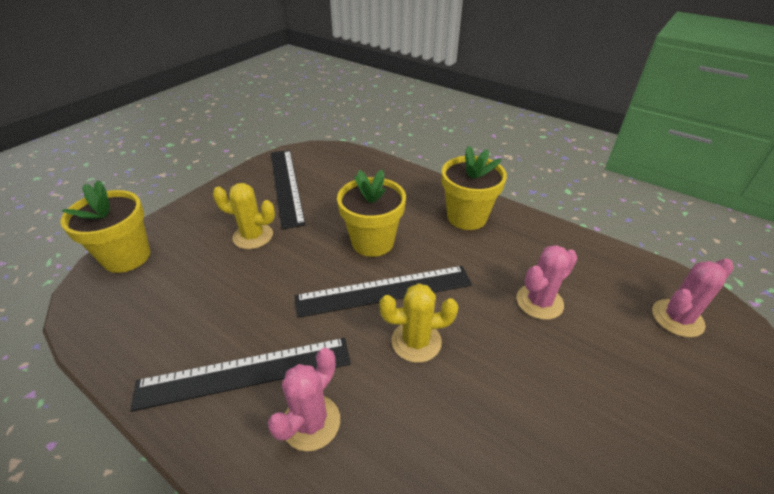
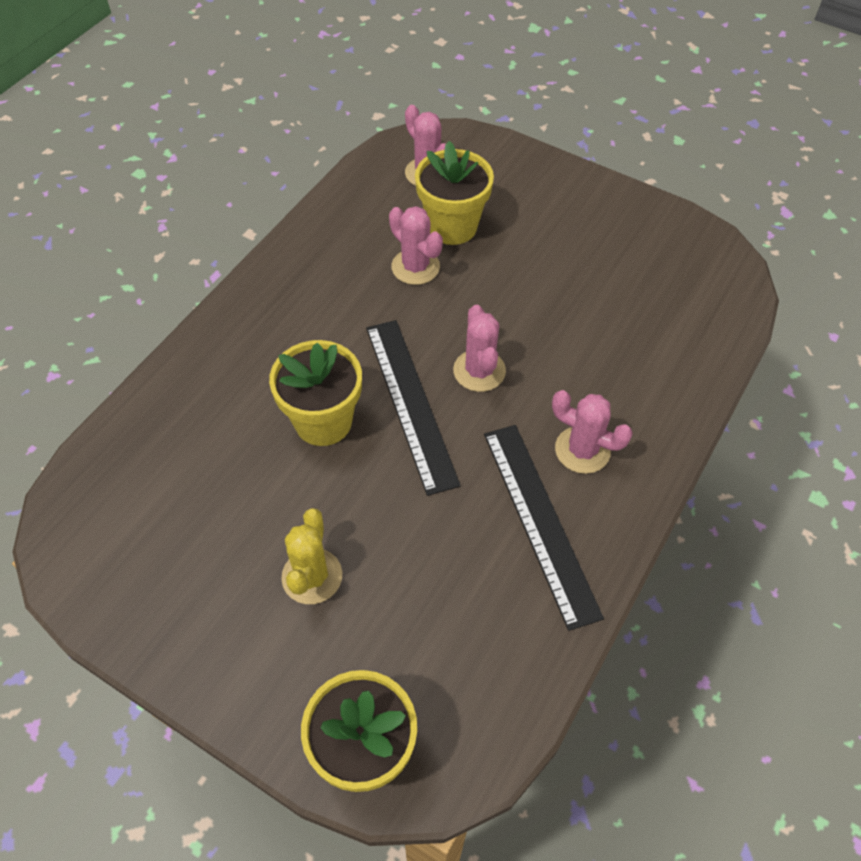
camera: 95 degrees left, 15 degrees up
black ruler [271,150,306,229] -> none
yellow cactus [379,283,458,363] -> pink cactus [453,305,506,392]
yellow flower pot [442,146,507,230] -> yellow flower pot moved to [415,141,494,245]

